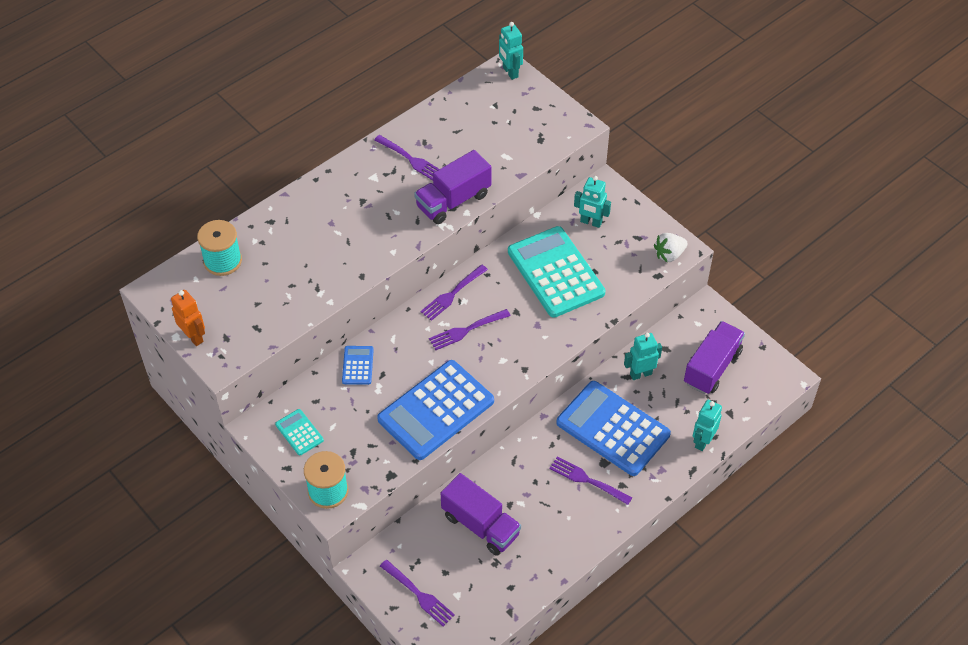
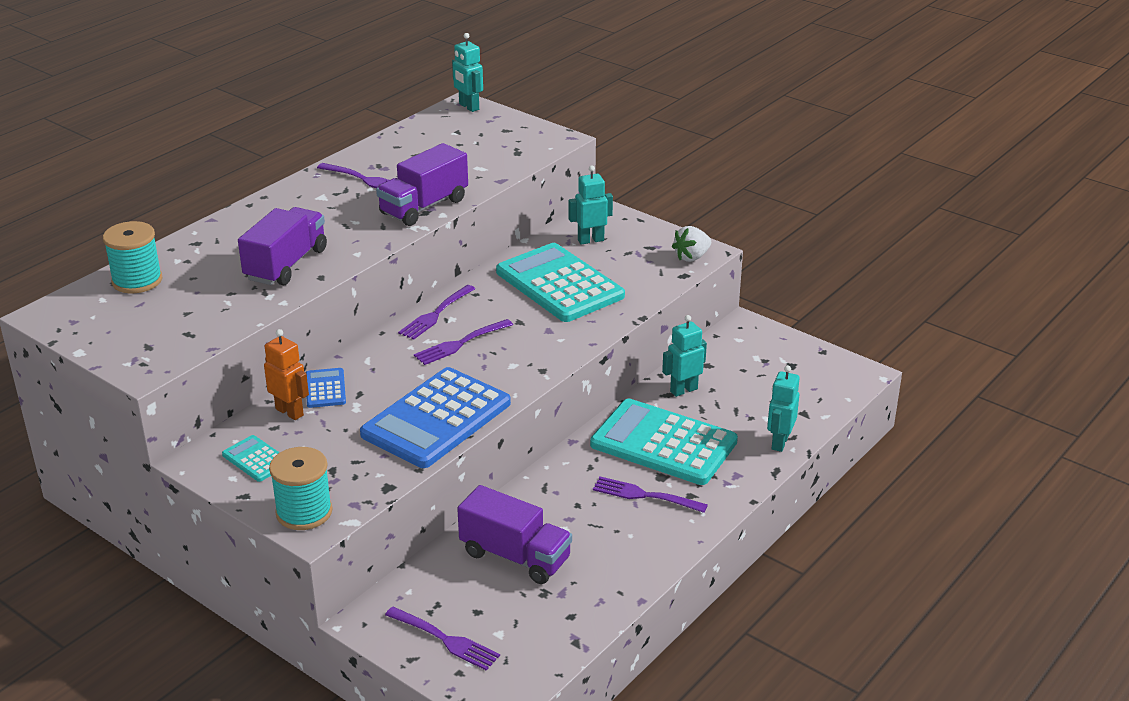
camera: 10 degrees left, 20 degrees down
orange robot [171,290,205,346] -> orange robot moved to [264,329,309,420]
blue calculator [556,381,671,476] -> turquoise calculator [590,399,738,485]
turquoise robot [574,176,611,228] -> turquoise robot turned 150 degrees clockwise [569,165,613,245]
purple truck [684,321,745,394] -> purple truck moved to [238,207,327,285]

